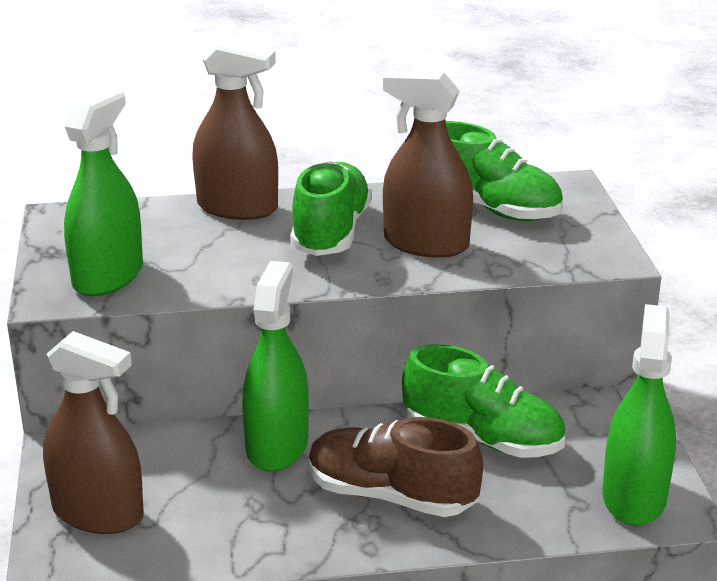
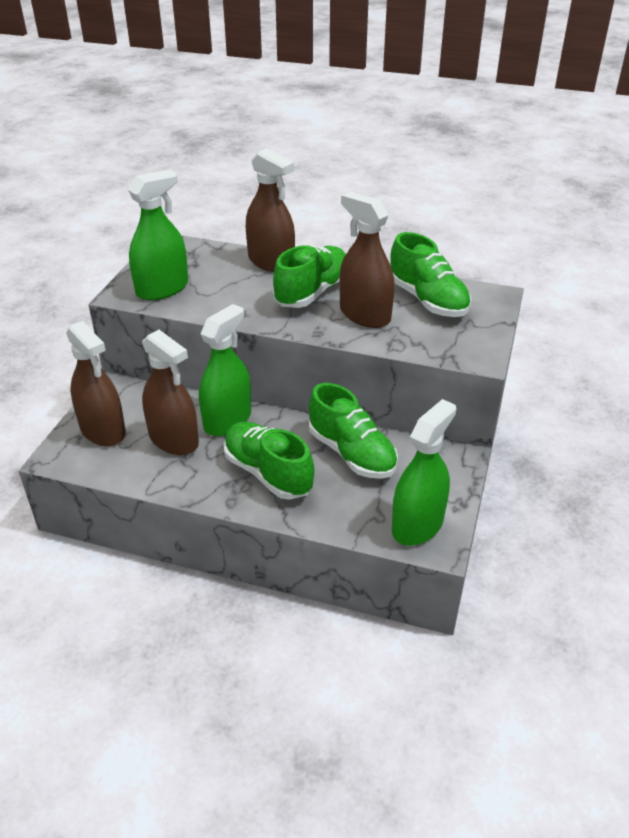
camera: 25 degrees right, 10 degrees up
brown shoe [309,417,483,517] -> green shoe [224,422,314,500]
none -> brown spray bottle [142,330,199,455]

